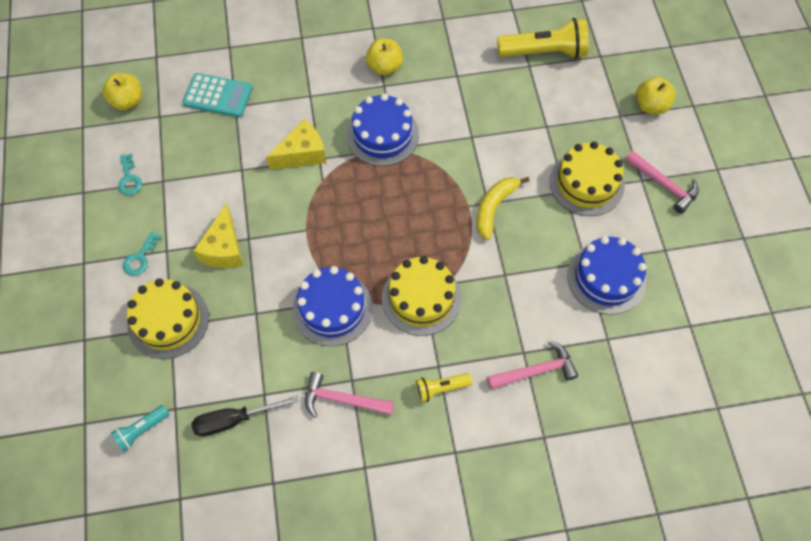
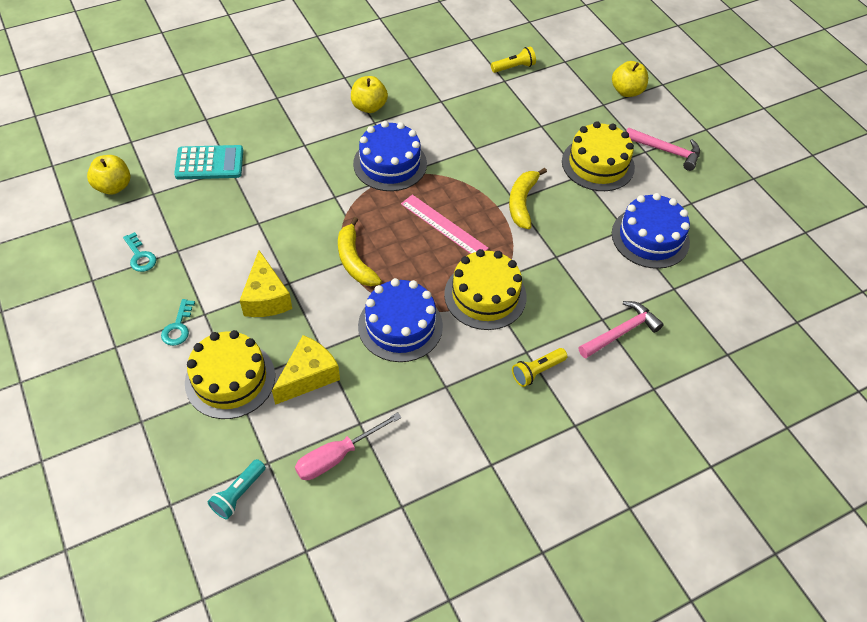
camera: 20 degrees left, 10 degrees down
black screwdriver [192,396,299,436] -> pink screwdriver [295,412,402,480]
yellow cheese [266,119,326,170] -> yellow cheese moved to [272,335,340,405]
pink hammer [305,372,394,418] -> none
yellow flashlight [497,18,589,59] -> yellow flashlight [491,46,536,73], size x0.52
none -> yellow banana [338,217,382,286]
none -> pink ruler [401,195,489,254]

